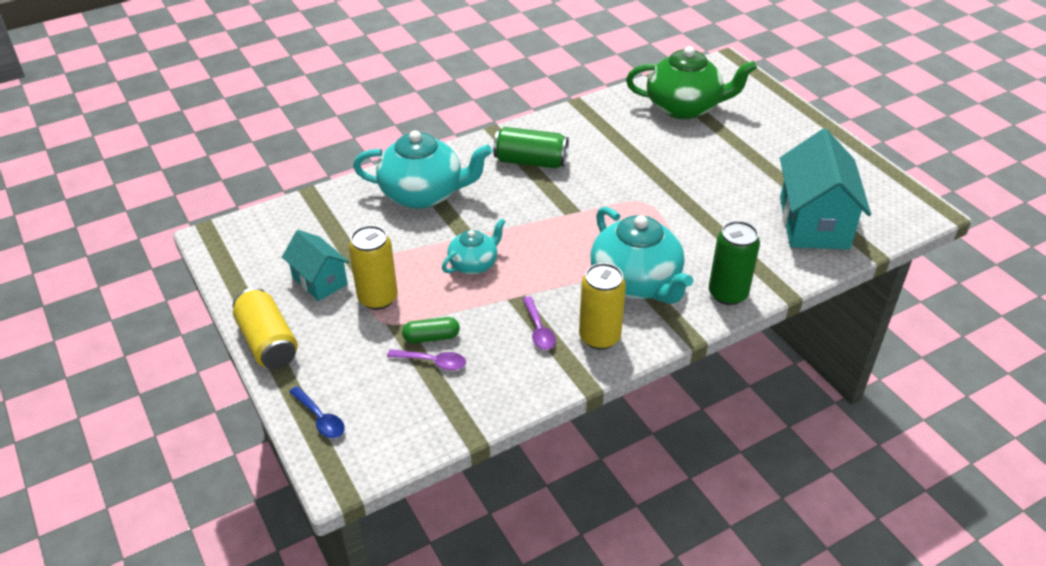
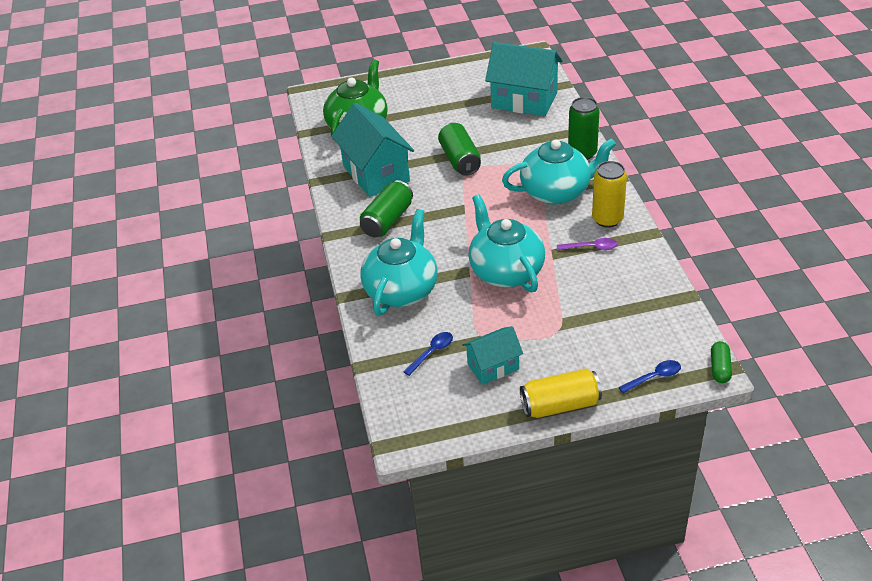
camera: 70 degrees left, 0 degrees up
yellow can [349,225,398,310] -> none
purple spoon [387,349,466,370] -> none
green capsule [402,317,460,343] -> green capsule moved to [711,341,732,383]
turquoise teapot [442,218,506,274] -> turquoise teapot [468,194,545,293], size x1.82
none -> turquoise house [331,103,414,197]
none -> blue spoon [403,332,453,376]
none -> green can [438,123,481,176]

